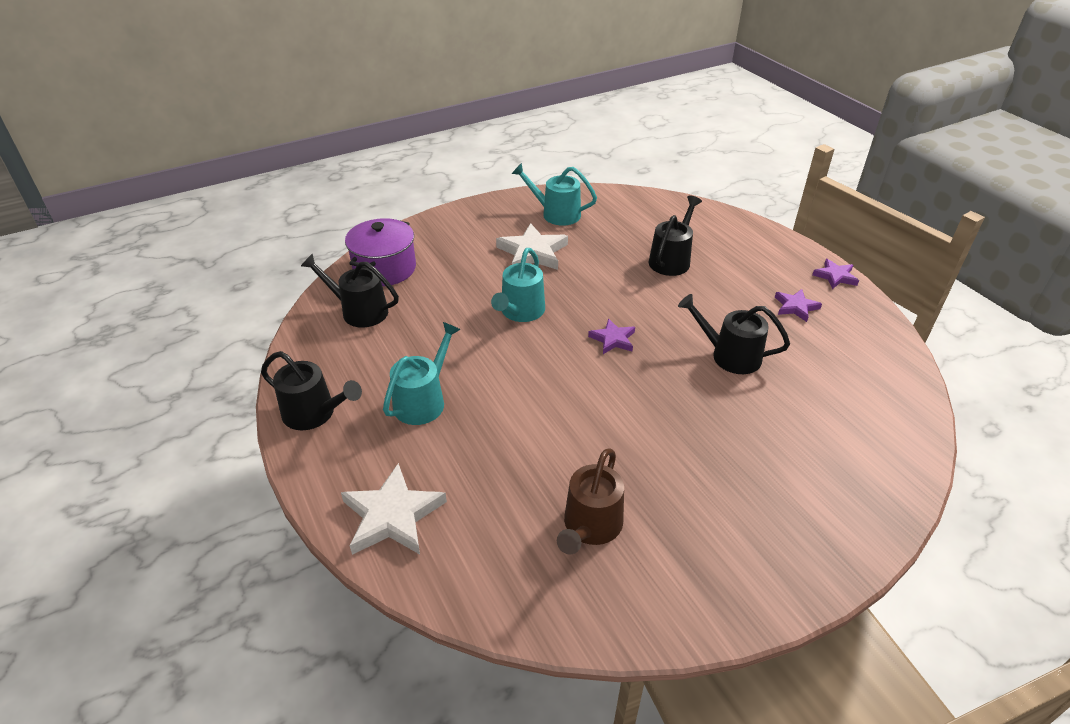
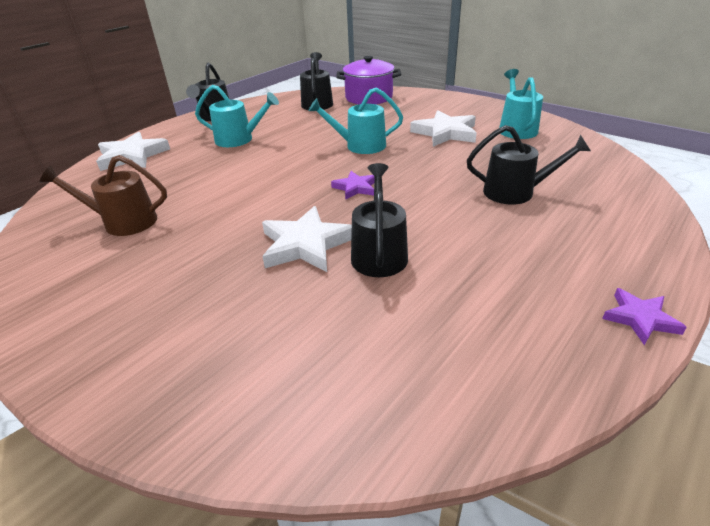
camera: 70 degrees right, 5 degrees down
purple star [775,289,822,322] -> none
none -> white star [262,206,352,272]

